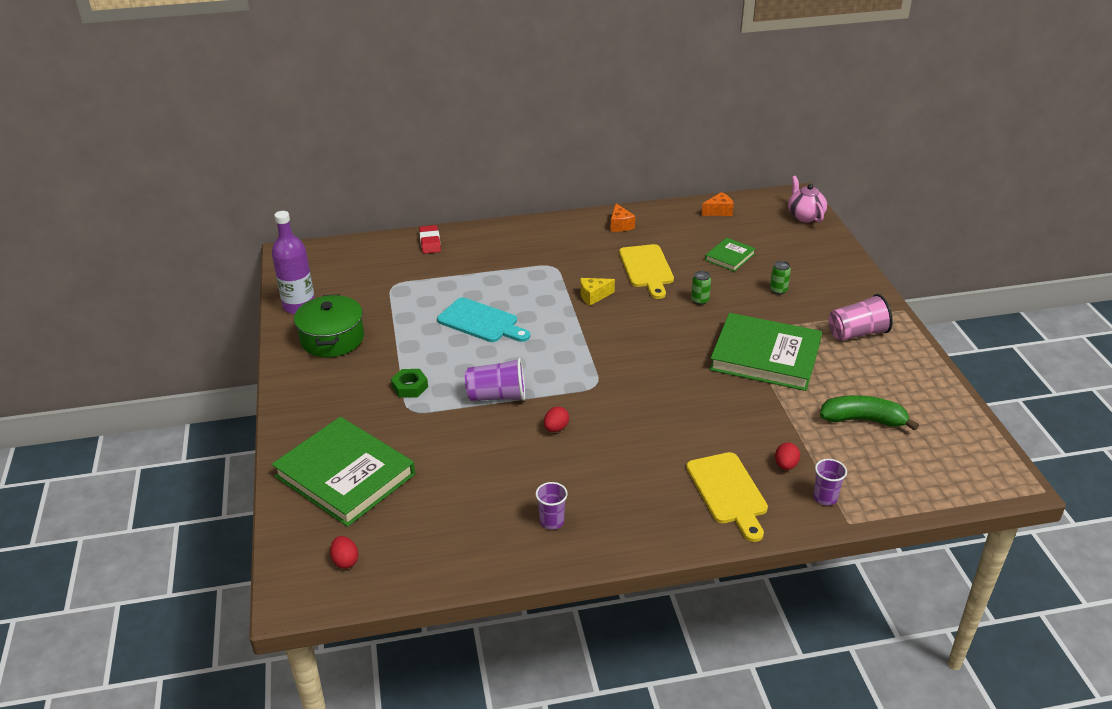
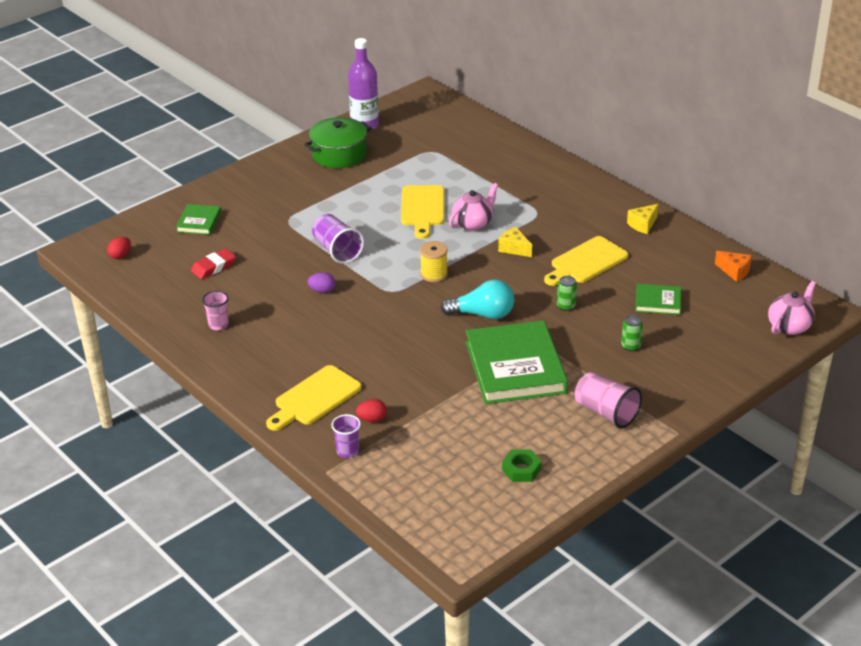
camera: 60 degrees right, 0 degrees up
green book [272,417,415,527] -> green book [176,204,221,235], size x0.48
green nut [391,369,428,398] -> green nut moved to [502,449,542,482]
red eraser [419,225,441,254] -> red eraser moved to [191,249,236,279]
turquoise cutting board [437,298,530,342] -> yellow cutting board [401,185,444,239]
purple cup [535,482,568,530] -> pink cup [202,291,229,330]
red egg [544,407,569,432] -> purple egg [307,272,335,293]
orange cheese [610,203,635,232] -> yellow cheese [627,204,659,234]
green banana [820,395,919,431] -> none
none -> yellow spool [420,241,448,282]
none -> turquoise light bulb [441,279,515,319]
none -> pink teapot [449,183,499,231]

